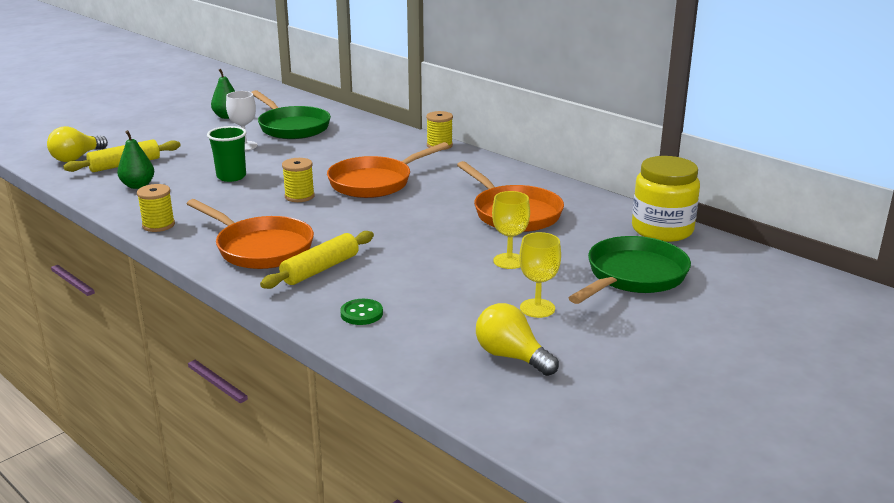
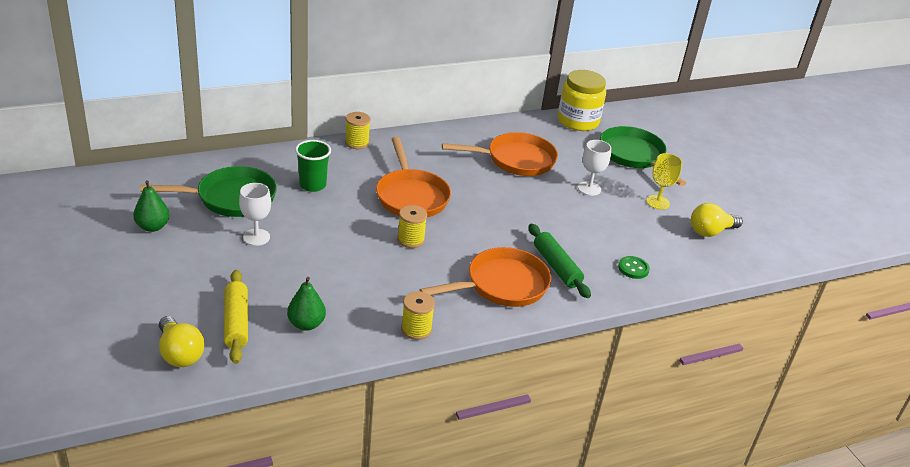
camera: 70 degrees left, 10 degrees up
green cup [207,126,247,182] -> green cup moved to [295,140,331,192]
yellow rolling pin [260,231,374,289] -> green rolling pin [529,224,591,298]
yellow goblet [492,191,530,269] -> white goblet [578,140,611,196]

